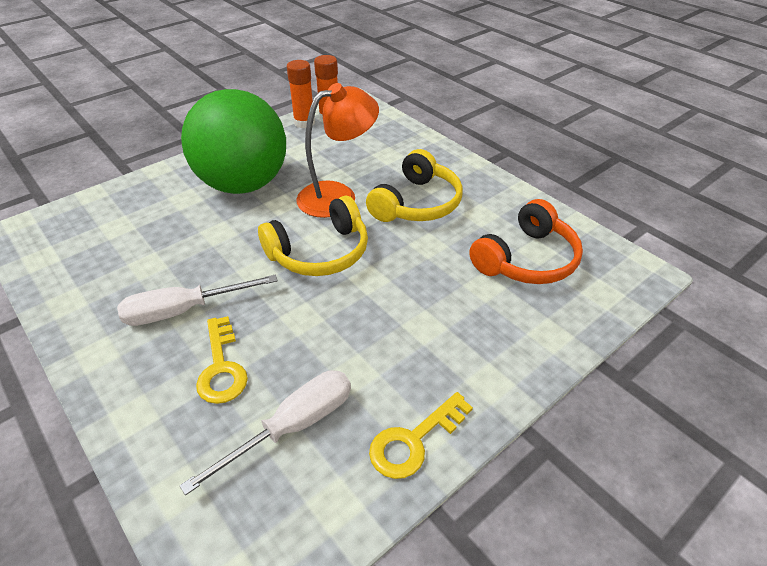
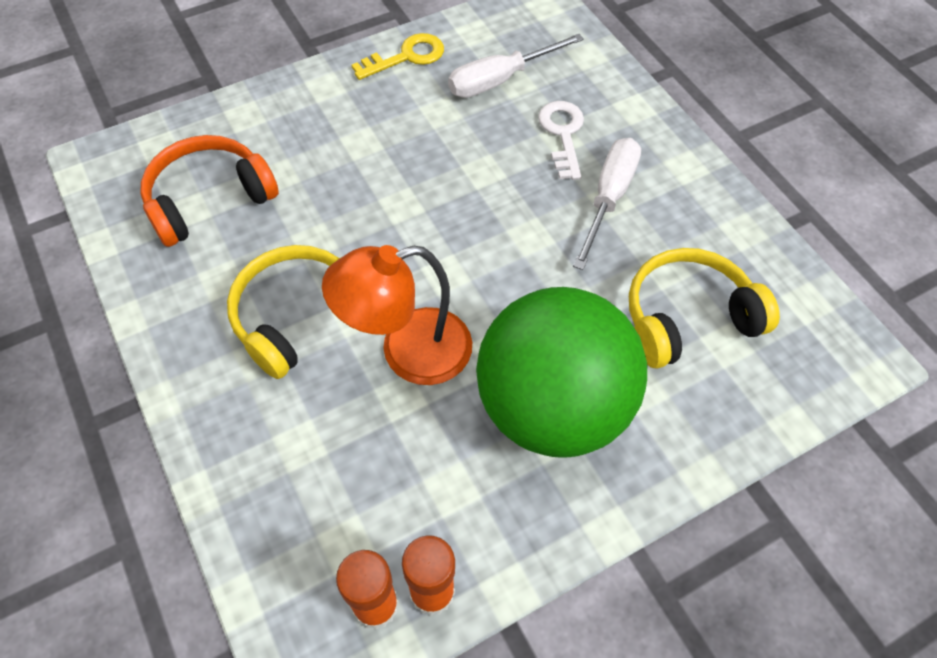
camera: 170 degrees left, 15 degrees up
white screwdriver [117,274,278,326] -> white screwdriver turned 60 degrees counterclockwise [573,138,641,270]
yellow key [196,316,248,404] -> white key [538,101,584,180]
yellow headphones [258,196,368,276] -> yellow headphones moved to [629,248,780,369]

